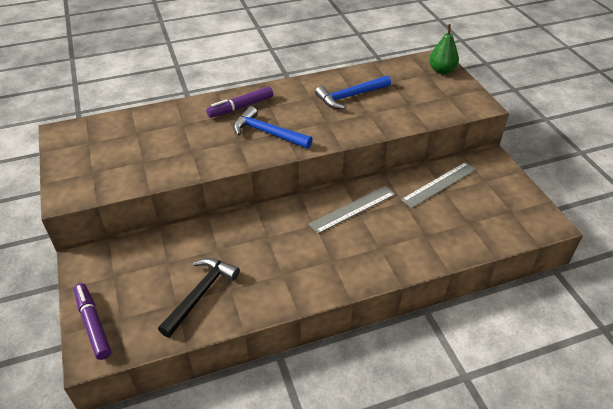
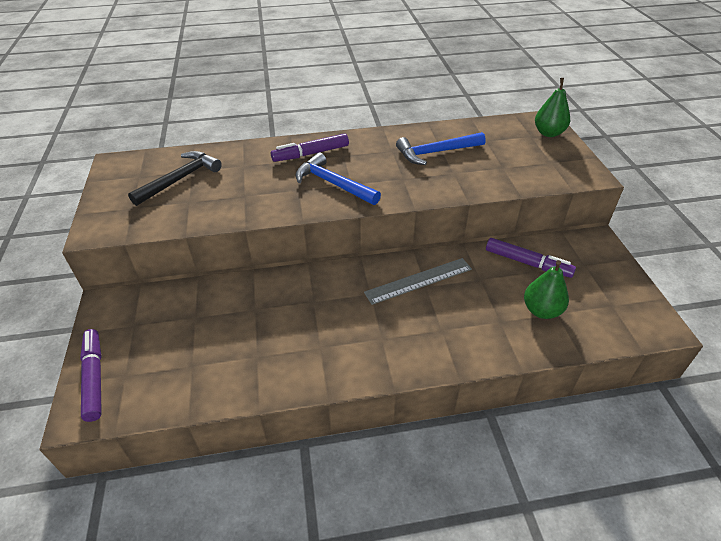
camera: 10 degrees right, 0 degrees up
black hammer [158,258,240,338] -> black hammer moved to [128,151,222,206]
grey ruler [401,162,476,208] -> purple marker [486,238,576,278]
none -> green pear [524,260,569,319]

